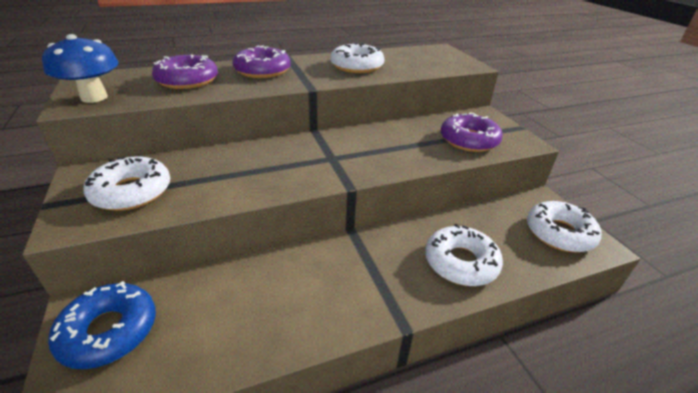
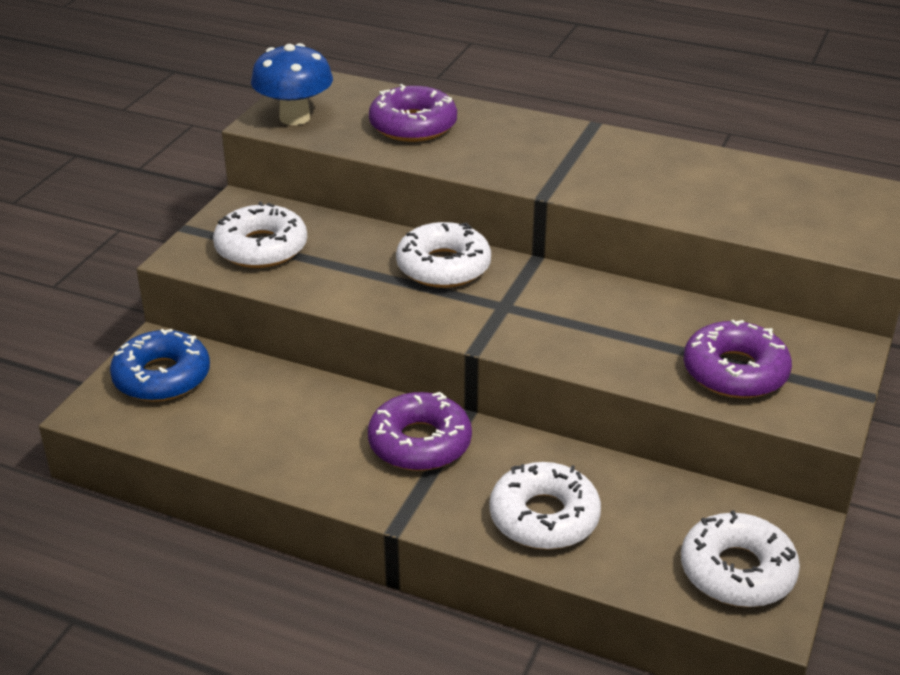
camera: 45 degrees right, 0 degrees up
purple donut [232,45,291,78] -> purple donut moved to [368,392,472,471]
white donut [330,42,384,73] -> white donut moved to [396,222,491,288]

